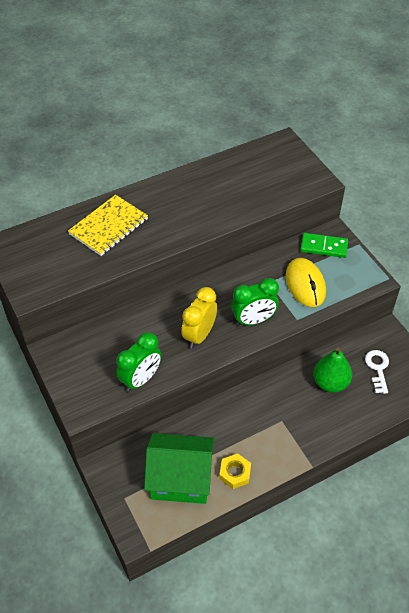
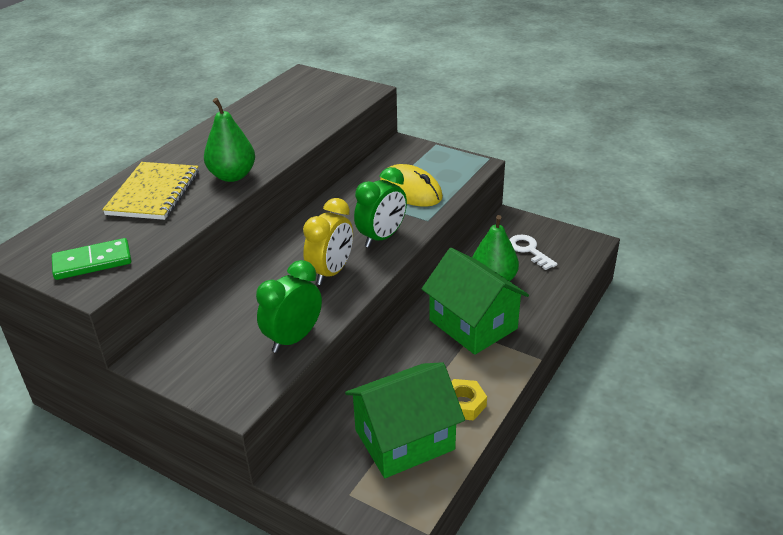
camera: 30 degrees left, 15 degrees down
green clock [116,332,161,392] -> green clock turned 150 degrees counterclockwise [256,260,322,353]
yellow clock [181,287,217,348] -> yellow clock turned 150 degrees counterclockwise [303,198,353,285]
green domino [301,233,348,258] -> green domino moved to [52,238,131,280]
none -> green pear [204,98,255,182]
none -> green house [422,248,529,355]

